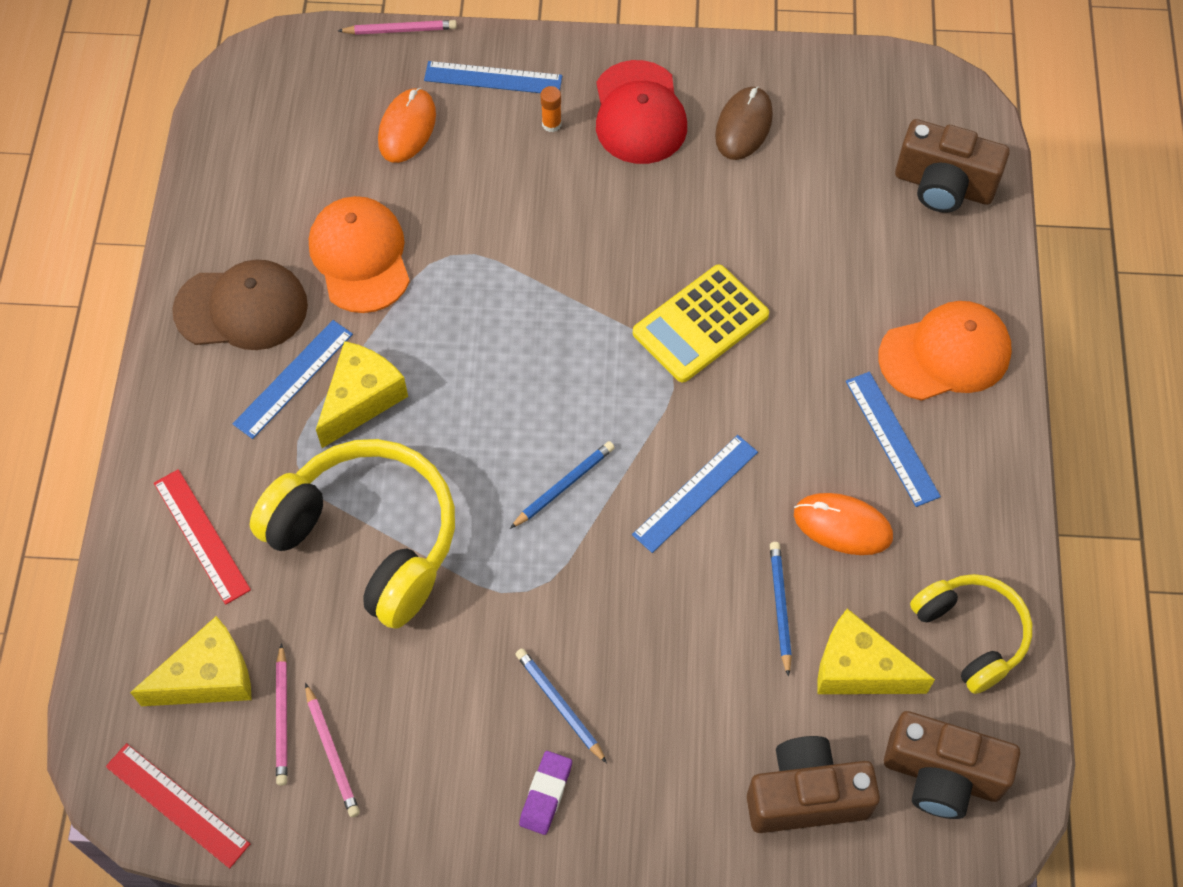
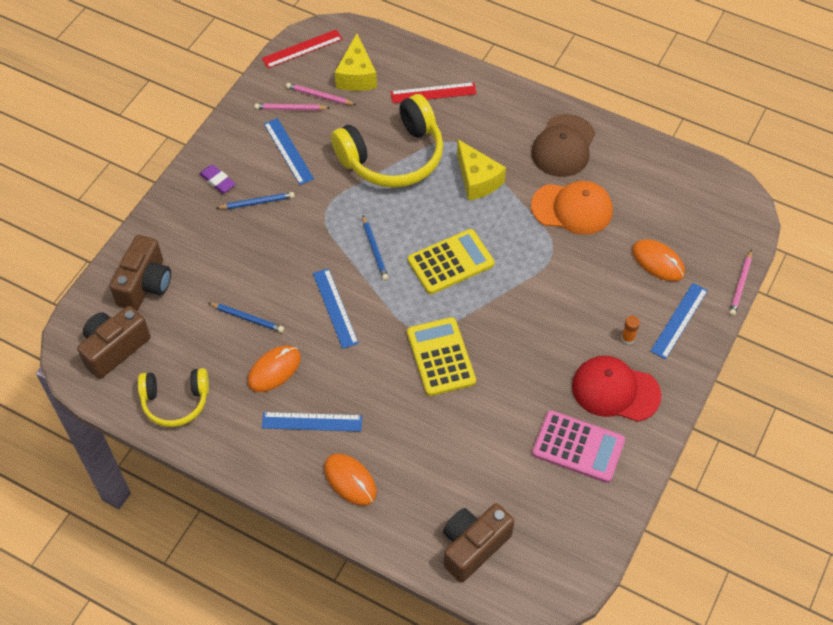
camera: 115 degrees right, 5 degrees down
blue ruler [233,320,353,439] -> blue ruler moved to [264,118,314,185]
brown mouse [715,86,773,160] -> pink calculator [532,410,625,483]
yellow cheese [817,609,935,694] -> none
orange cap [878,301,1012,401] -> orange mouse [324,453,377,506]
none -> yellow calculator [408,229,495,294]

